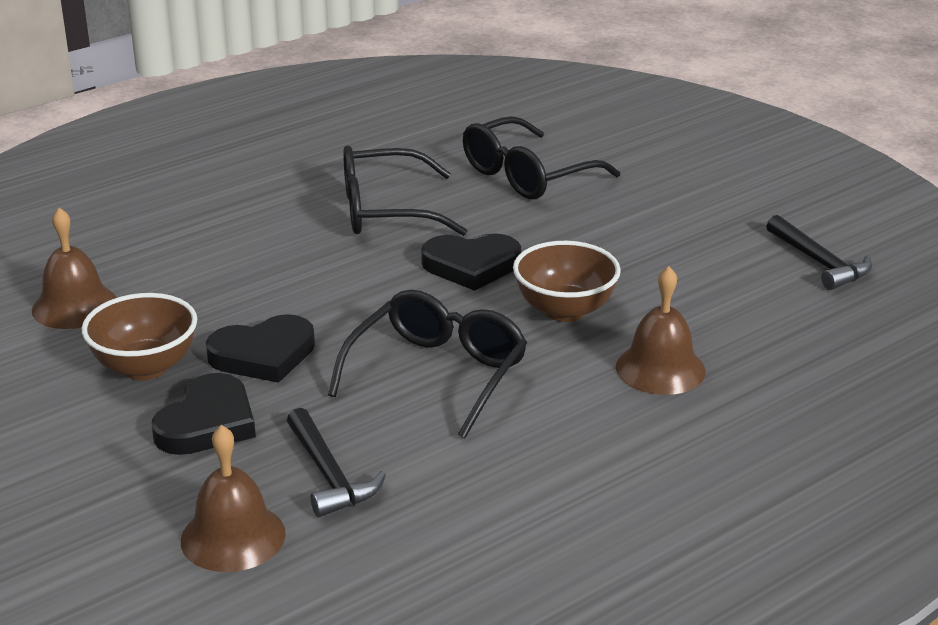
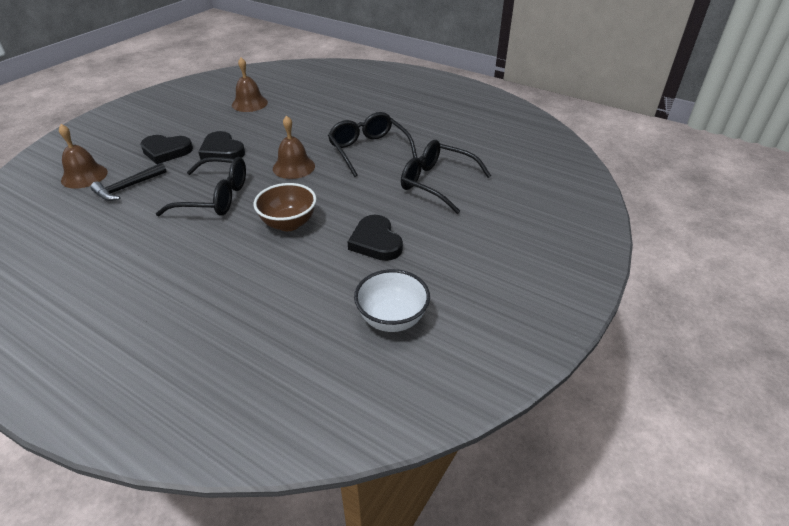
camera: 70 degrees right, 10 degrees up
brown bowl [82,293,197,380] -> none
black heart [421,233,521,291] -> black heart moved to [348,215,403,261]
brown bell [616,266,706,395] -> brown bell moved to [273,115,315,179]
black hammer [766,215,872,290] -> white bowl [354,269,430,332]

